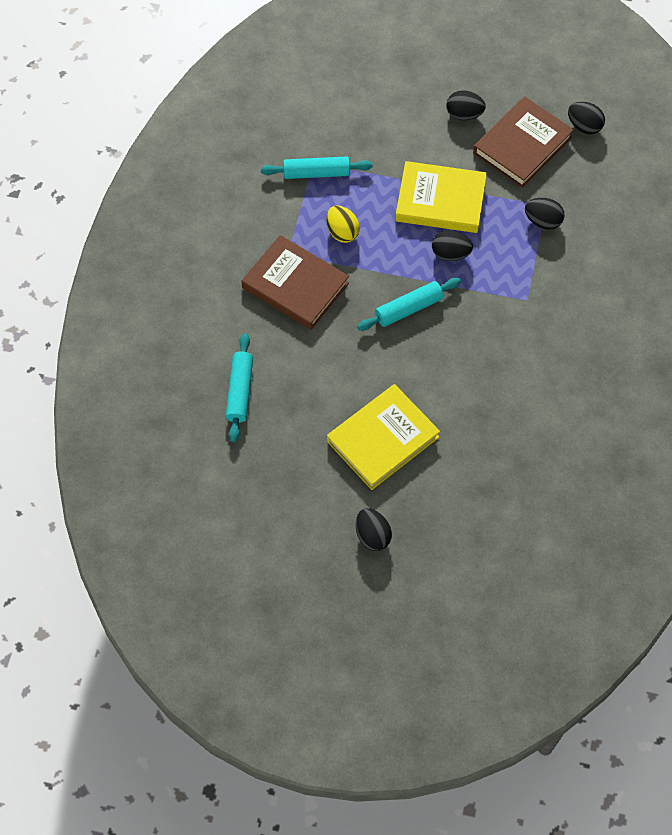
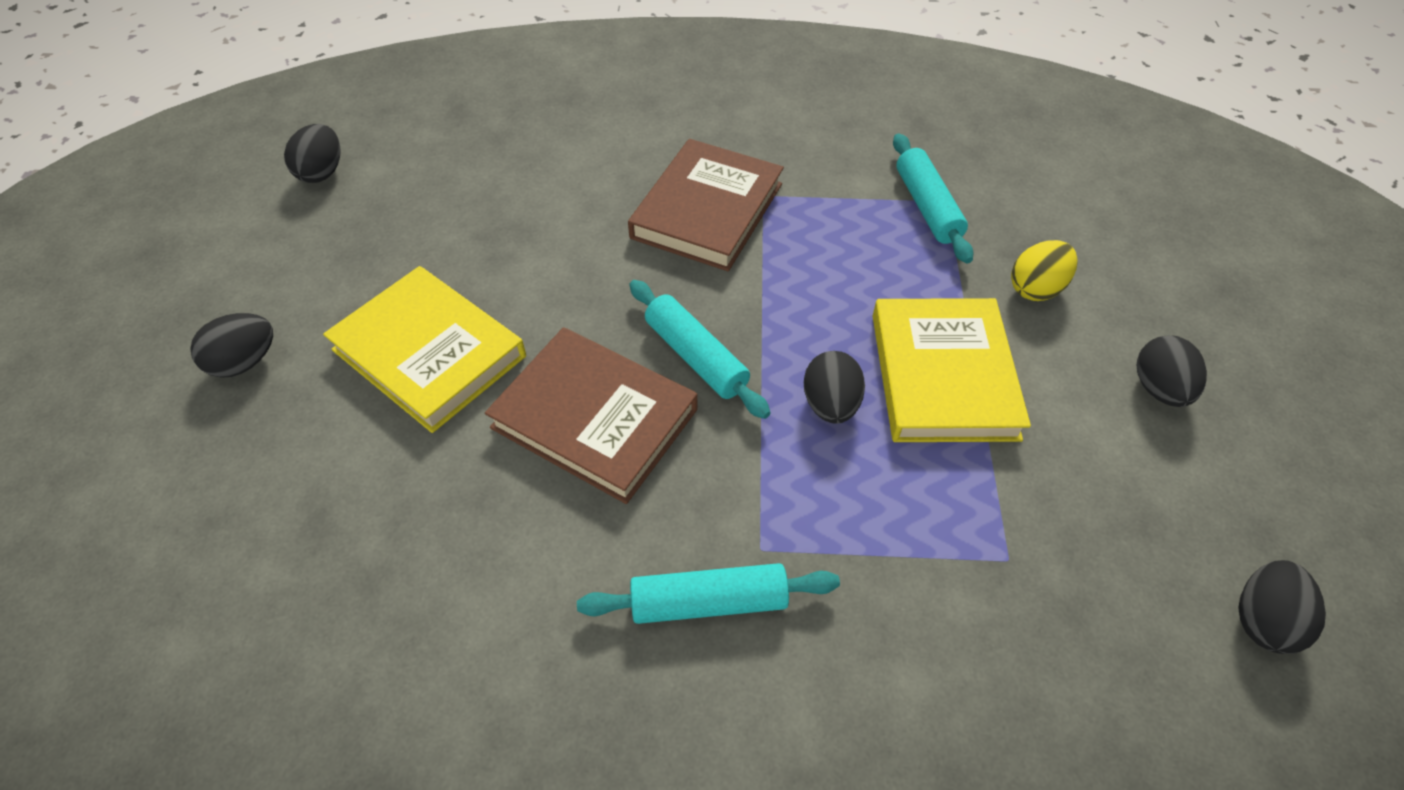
camera: 80 degrees right, 10 degrees down
turquoise rolling pin [226,333,253,442] -> turquoise rolling pin moved to [577,563,840,624]
yellow egg [326,205,360,243] -> yellow egg moved to [1011,240,1078,301]
brown book [473,97,574,188] -> brown book moved to [485,327,698,504]
black egg [525,198,564,230] -> black egg moved to [284,124,341,183]

